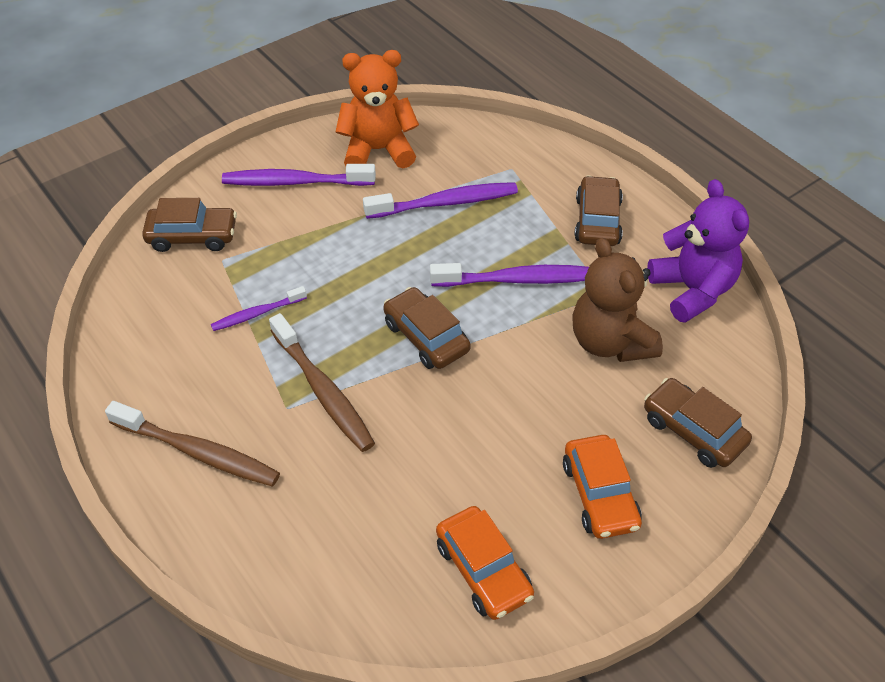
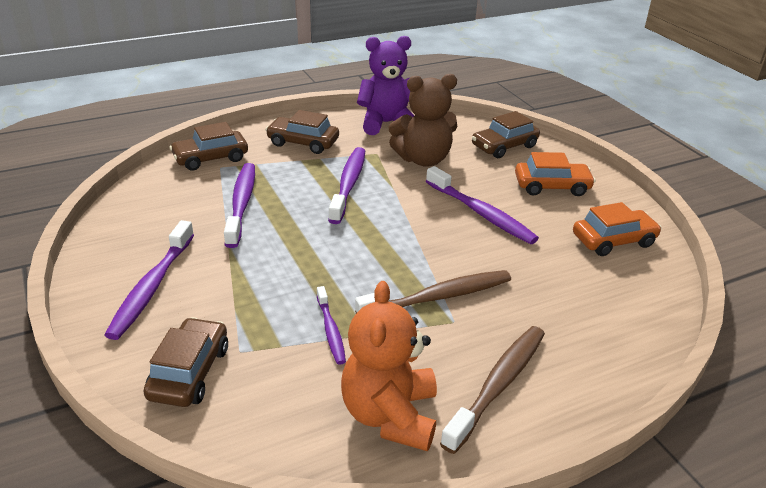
camera: 80 degrees left, 15 degrees down
orange teddy bear [335,50,419,168] -> orange teddy bear moved to [341,281,437,451]
brown car [383,287,471,369] -> brown car moved to [169,122,248,171]
none -> purple toothbrush [426,166,539,244]

